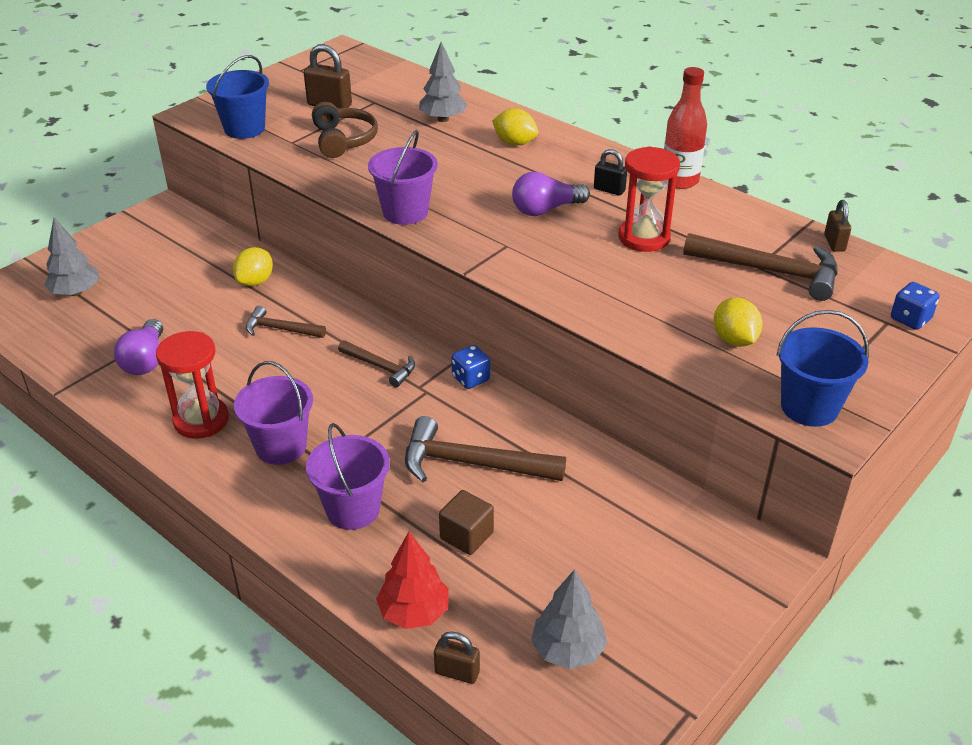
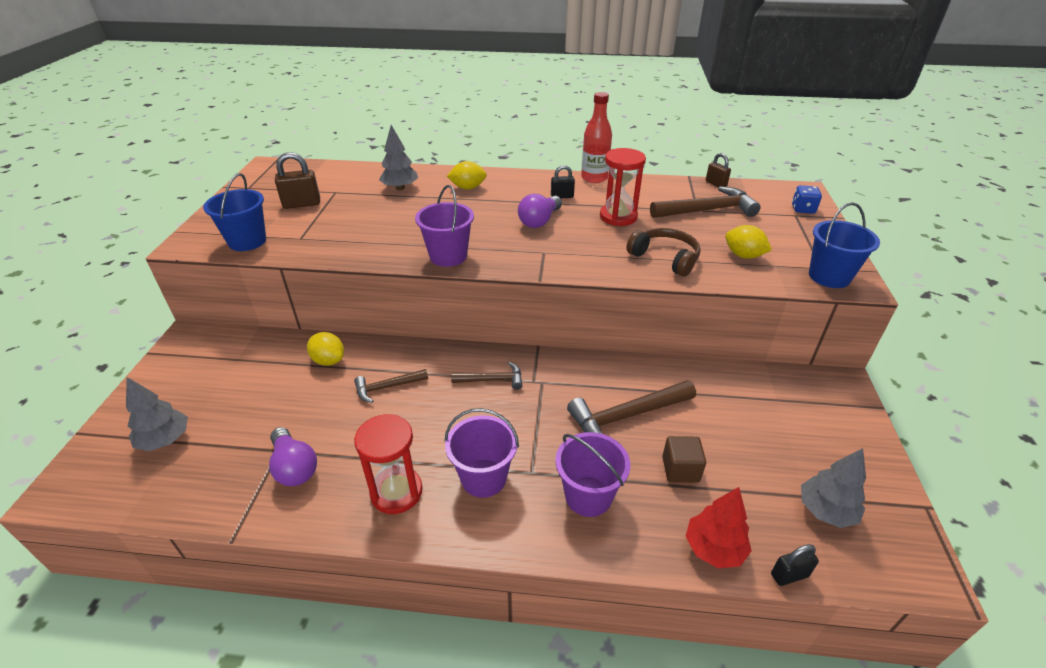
camera: 35 degrees left, 0 degrees up
yellow lemon [233,247,273,286] -> yellow lemon turned 45 degrees counterclockwise [307,332,344,366]
brown headphones [312,102,378,158] -> brown headphones moved to [626,228,701,277]
brown padlock [434,631,480,684] -> black padlock [771,544,819,586]
blue dice [451,345,490,389] -> none

